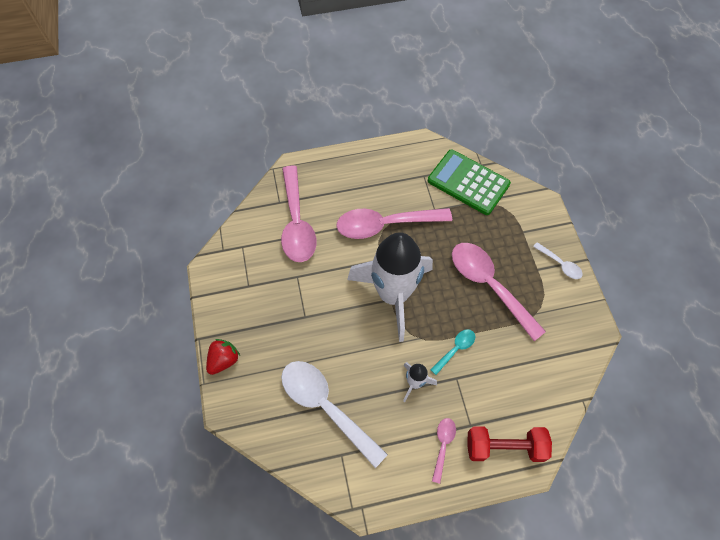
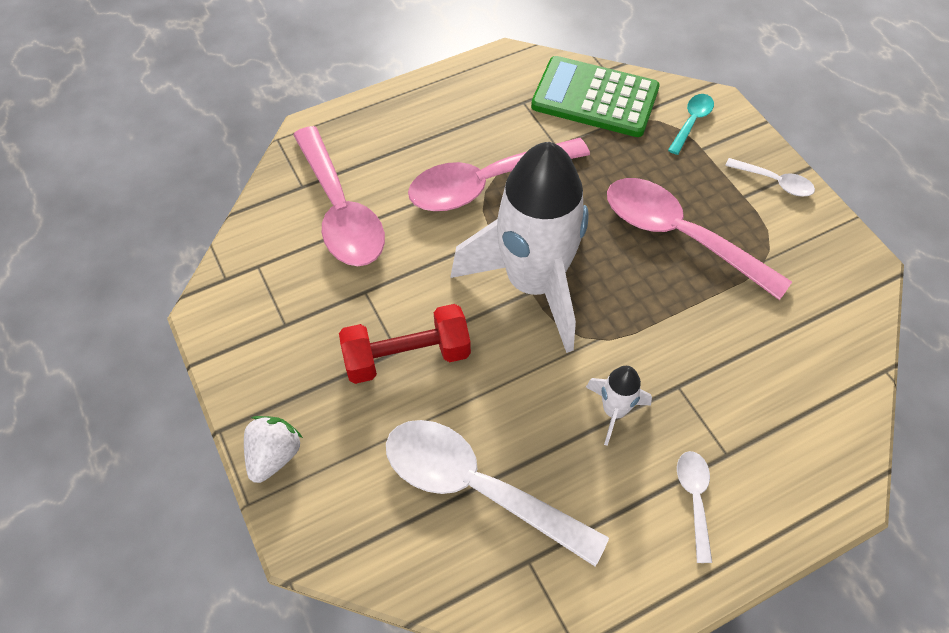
camera: 15 degrees left, 5 degrees down
red strawberry [206,339,240,375] -> white strawberry [244,416,303,483]
turquoise spoon [430,329,475,375] -> turquoise spoon moved to [668,94,714,155]
pink spoon [432,418,456,484] -> white spoon [677,451,712,563]
red dumbbell [467,427,552,462] -> red dumbbell moved to [339,304,471,384]

